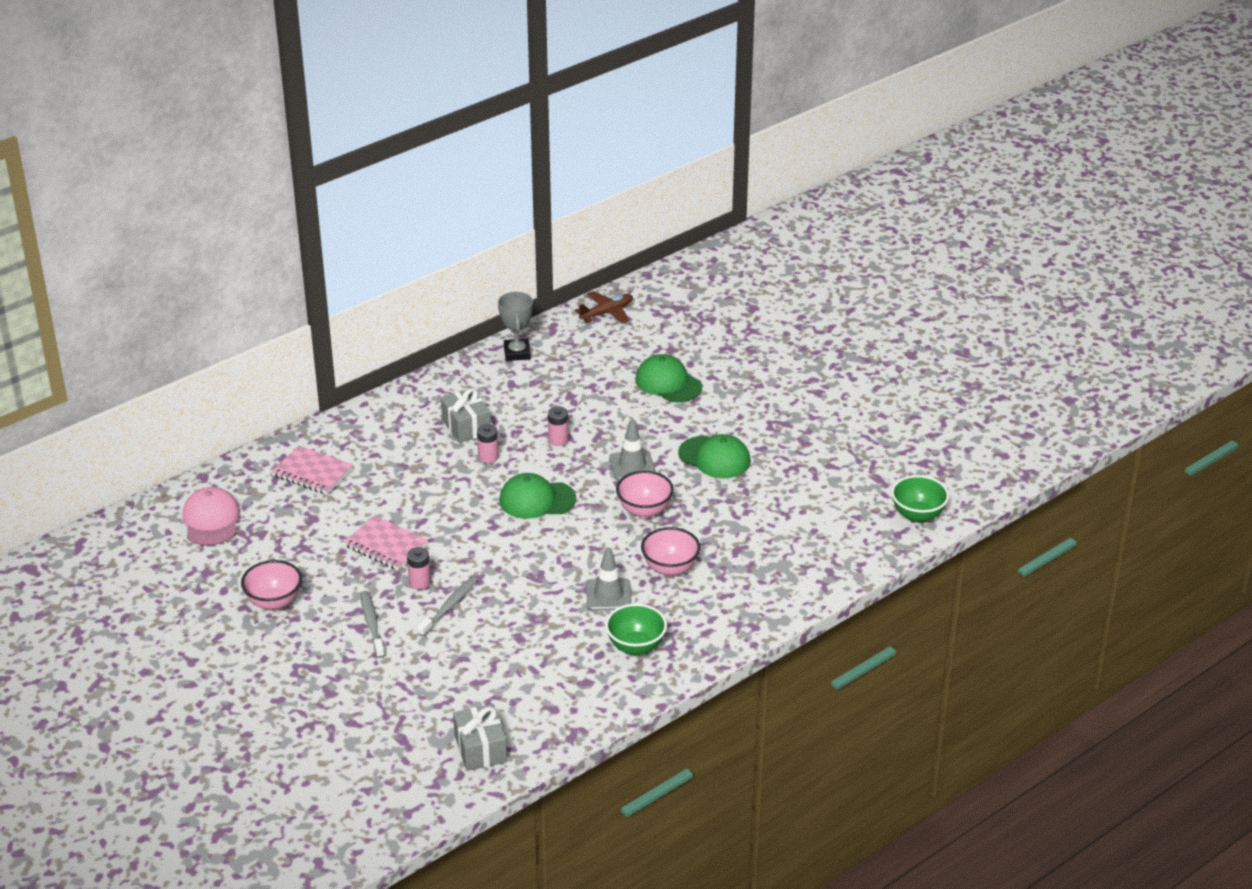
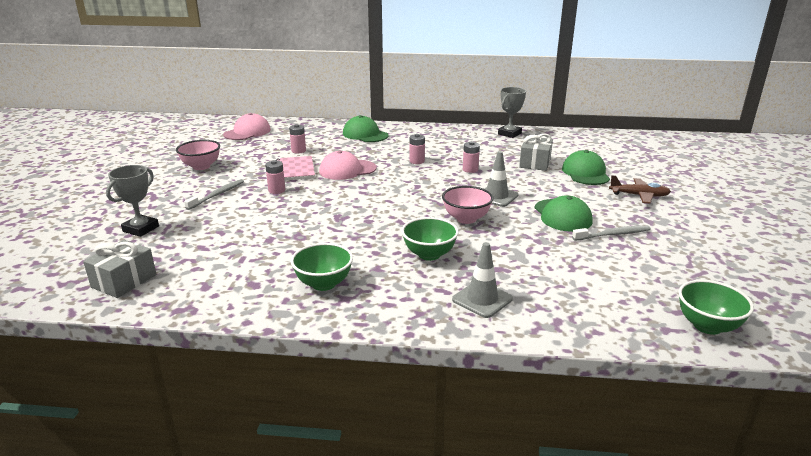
camera: 45 degrees right, 10 degrees down
pink notebook [272,446,353,494] -> none
grey toothbrush [417,577,478,637] -> grey toothbrush moved to [572,226,651,241]
grey gift [441,388,491,443] -> grey gift moved to [519,133,553,171]
green cap [499,473,576,519] -> green cap moved to [343,115,389,142]
brown plane [575,291,633,323] -> brown plane moved to [609,175,671,204]
grey traffic cone [586,547,632,611] -> grey traffic cone moved to [452,242,513,318]
pink bowl [641,527,700,576] -> green bowl [401,217,459,261]
none -> grey trophy [106,165,159,237]
none -> pink battery [289,124,306,153]
none -> pink cap [319,150,377,180]

